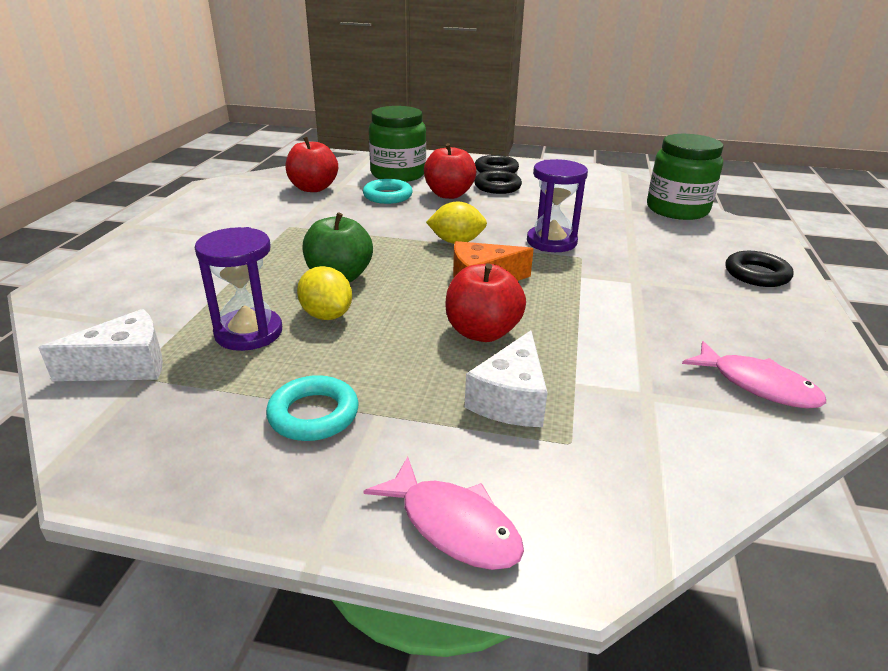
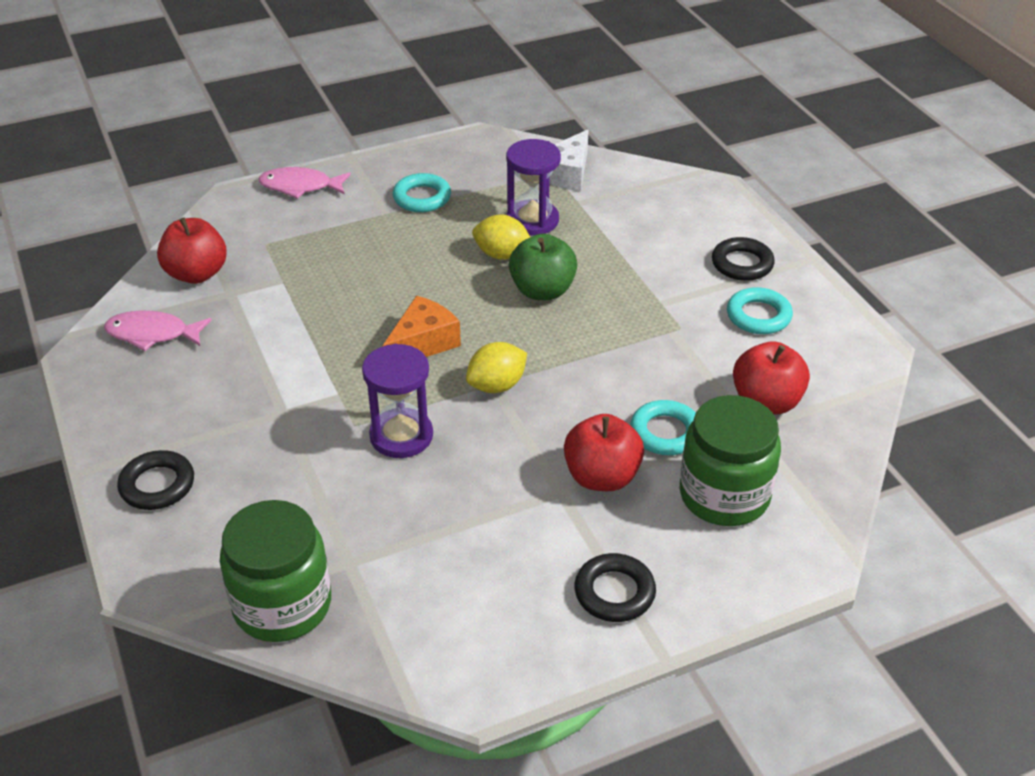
camera: 145 degrees right, 10 degrees up
red apple [445,263,526,342] -> red apple moved to [157,218,227,284]
white cheese [465,330,548,427] -> none
black ring [474,170,522,194] -> black ring moved to [712,237,775,281]
none -> turquoise ring [727,287,793,334]

